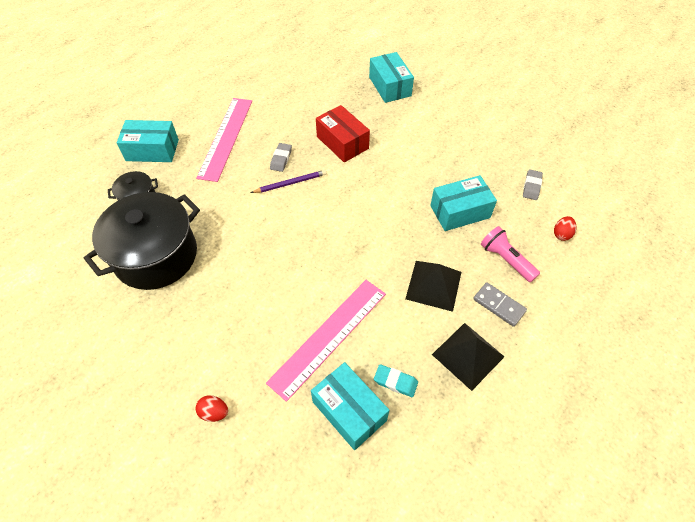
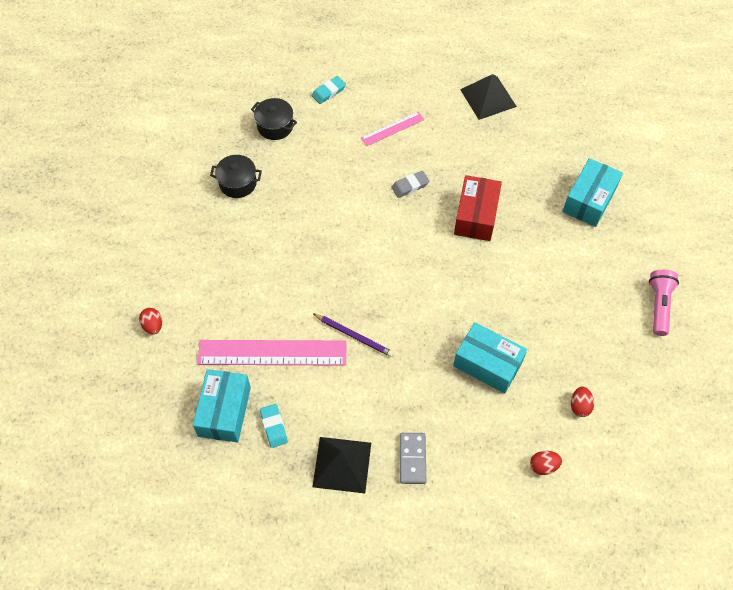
camera: 50 degrees right, 5 degrees up
black pot [84,192,200,290] -> black pot [210,155,262,198], size x0.46
turquoise box [116,120,179,162] -> turquoise eraser [312,76,346,104]
pink ruler [196,98,252,182] -> pink ruler [361,111,424,146], size x0.52
purple pencil [251,170,326,193] -> purple pencil moved to [312,313,394,357]
black pyramid [405,261,461,312] -> black pyramid moved to [460,74,517,120]
pink flashlight [481,226,540,282] -> pink flashlight moved to [649,270,679,336]
grey eraser [523,169,543,200] -> red egg [571,386,594,417]

